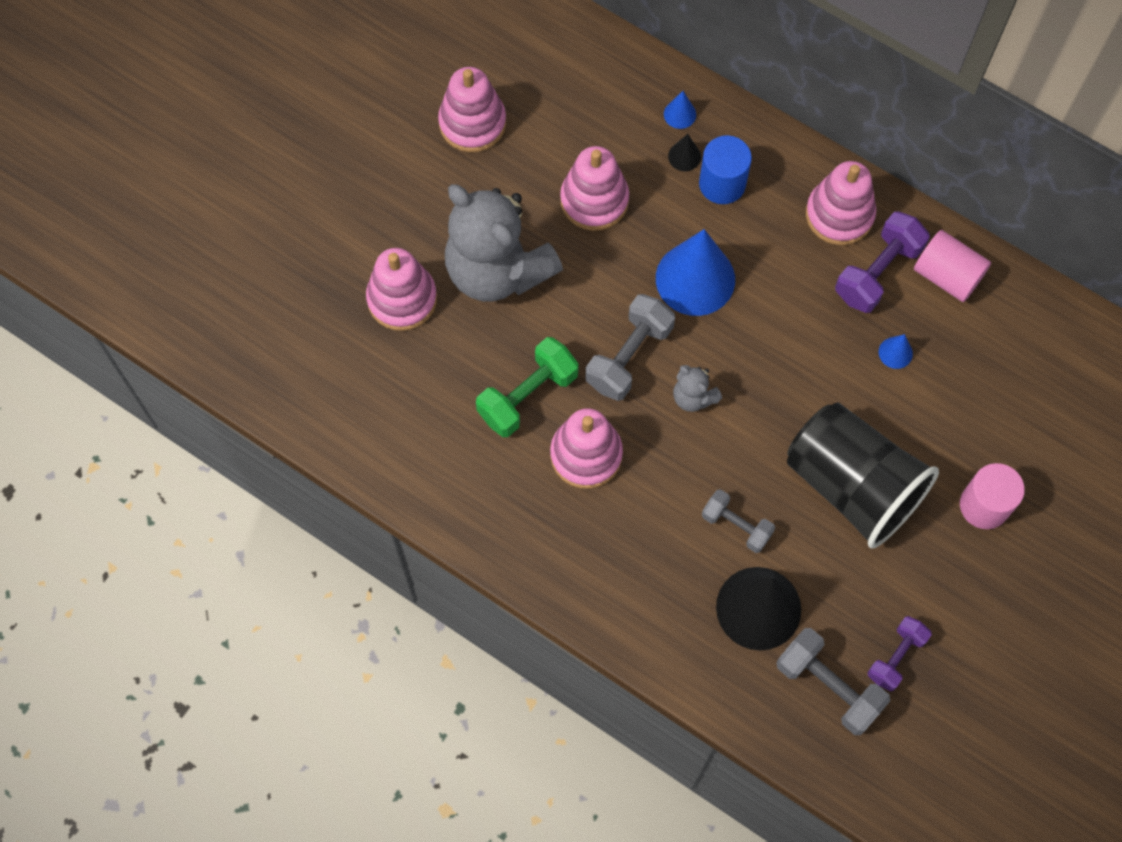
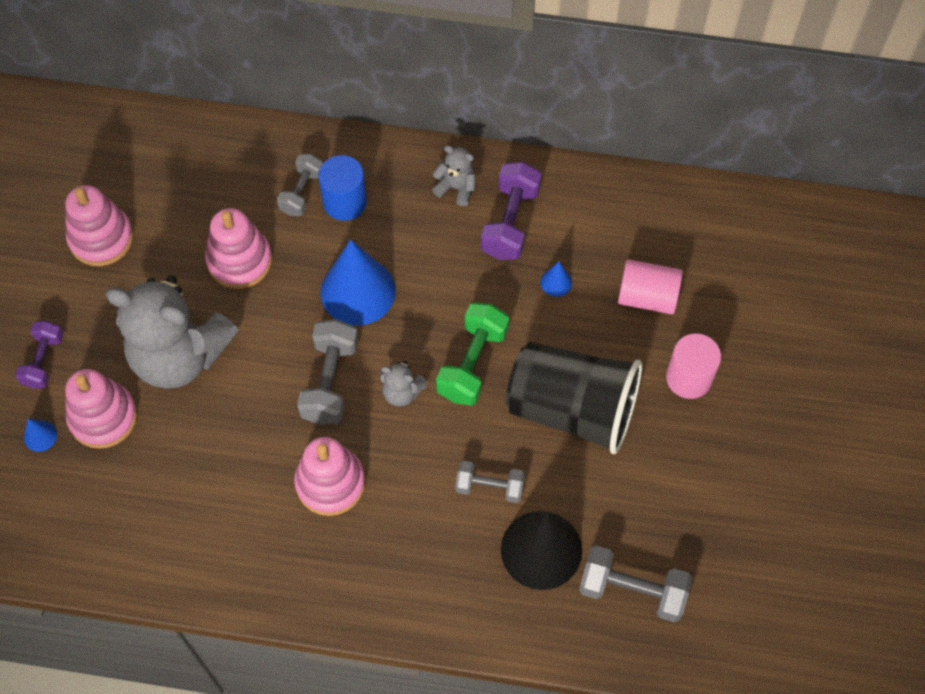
camera: 25 degrees left, 5 degrees down
green dumbbell [476,337,579,437] -> green dumbbell moved to [436,302,509,406]
blue cone [664,91,696,129] -> blue cone moved to [24,419,57,452]
black cone [668,134,701,171] -> grey dumbbell [277,154,323,216]
pink stacking toy [806,161,876,245] -> grey teddy bear [432,145,476,206]
purple dumbbell [867,616,932,692] -> purple dumbbell moved to [15,320,64,389]
pink cylinder [914,230,991,302] -> pink cylinder moved to [618,259,683,314]

